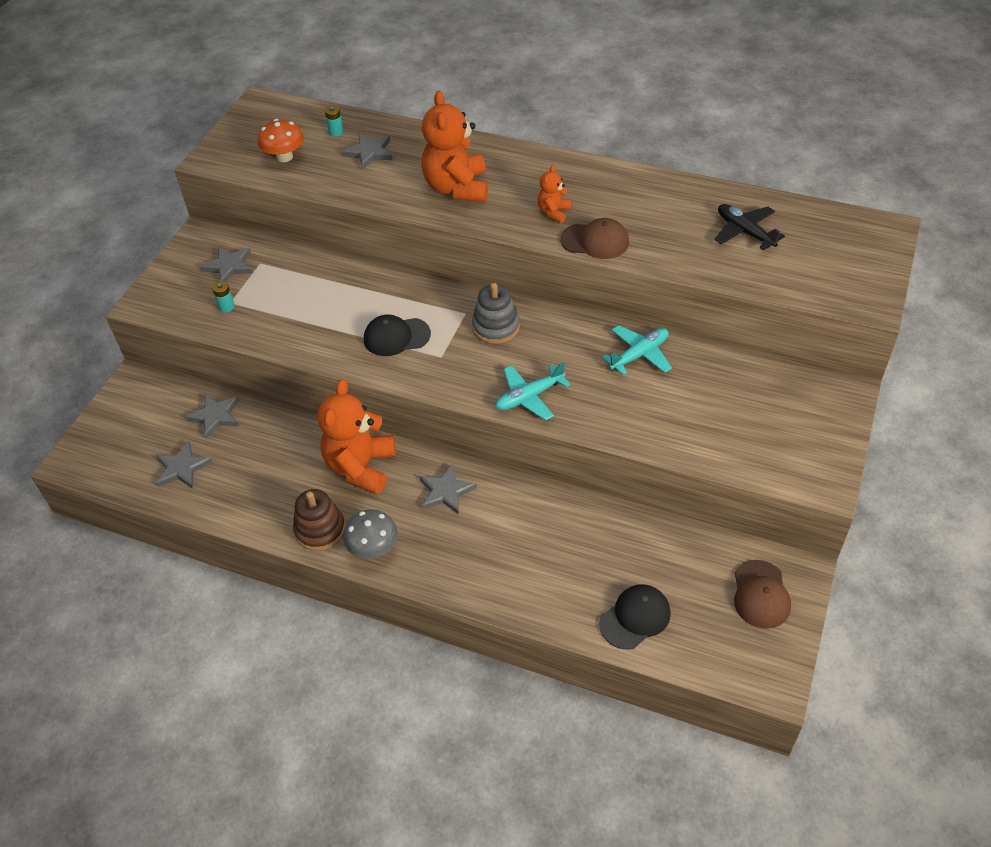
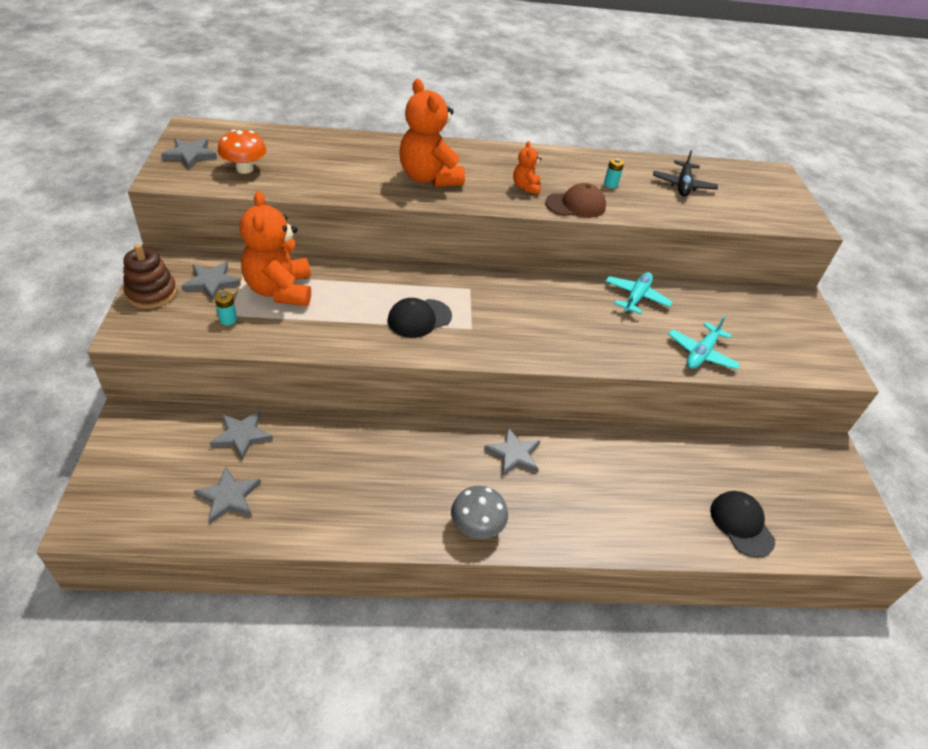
camera: 30 degrees left, 5 degrees down
brown stacking toy [293,489,345,551] -> brown stacking toy moved to [123,244,177,309]
orange teddy bear [318,379,396,494] -> orange teddy bear moved to [239,191,311,306]
turquoise battery [325,106,344,137] -> turquoise battery moved to [604,158,624,188]
grey star [341,133,393,170] -> grey star moved to [161,138,217,169]
grey stacking toy [472,283,520,344] -> none
turquoise plane [496,362,571,421] -> turquoise plane moved to [668,315,740,370]
black cap [599,584,671,650] -> black cap turned 45 degrees counterclockwise [710,491,775,558]
black plane [714,204,785,250] -> black plane turned 105 degrees counterclockwise [653,150,718,196]
brown cap [734,560,791,629] -> none

